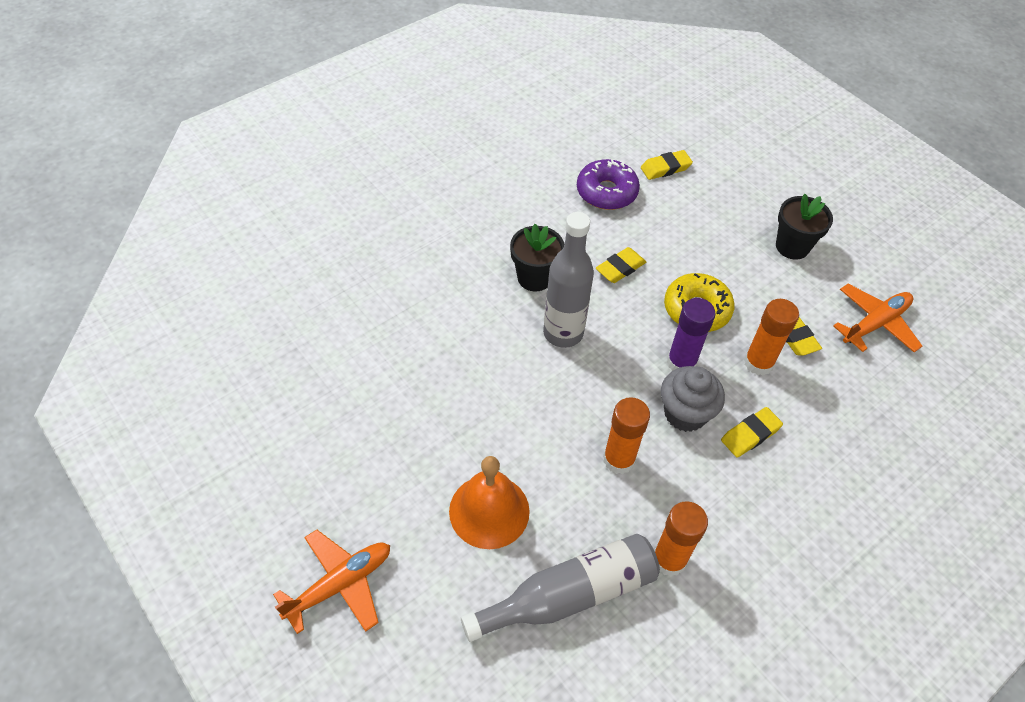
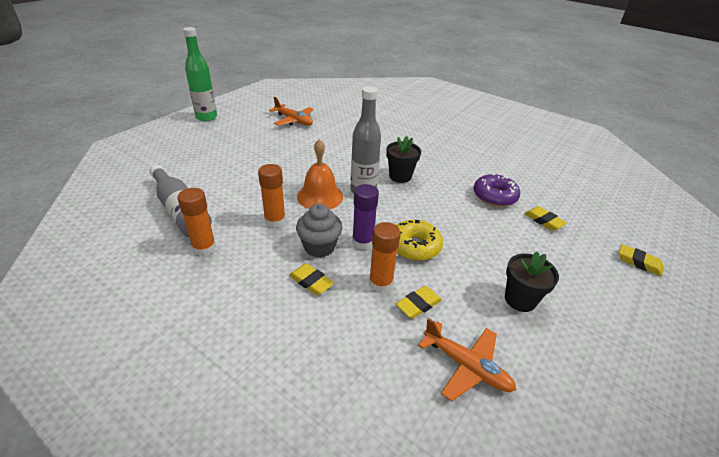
camera: 75 degrees right, 15 degrees down
orange plane [273,530,390,634] -> orange plane moved to [269,97,314,126]
orange bell [449,456,530,549] -> orange bell moved to [297,139,343,210]
yellow eraser [596,247,646,283] -> yellow eraser moved to [619,244,664,276]
none -> green bottle [183,27,217,121]

